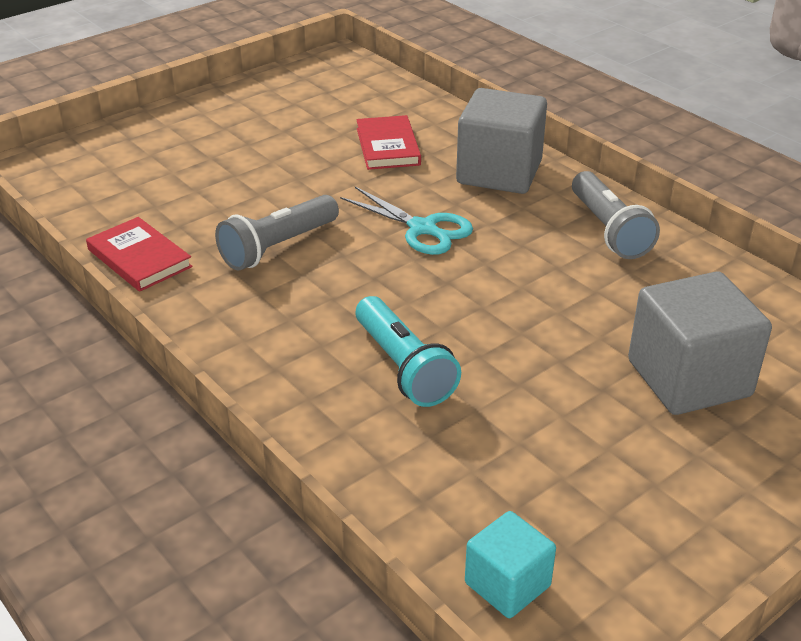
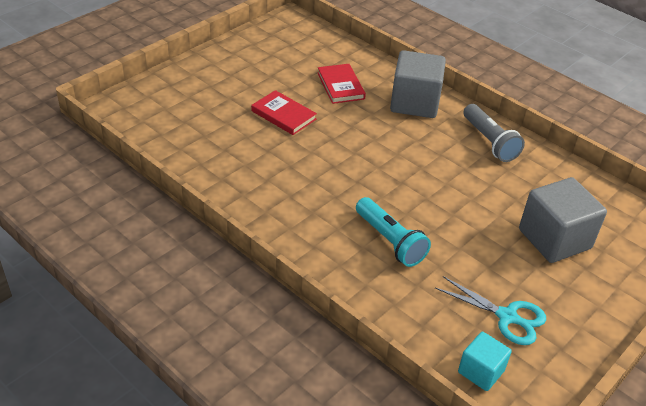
camera: 10 degrees left, 5 degrees up
red book [86,217,193,292] -> red book moved to [251,90,317,135]
grey flashlight [215,195,339,271] -> none
turquoise scissors [340,187,473,255] -> turquoise scissors moved to [435,276,546,345]

